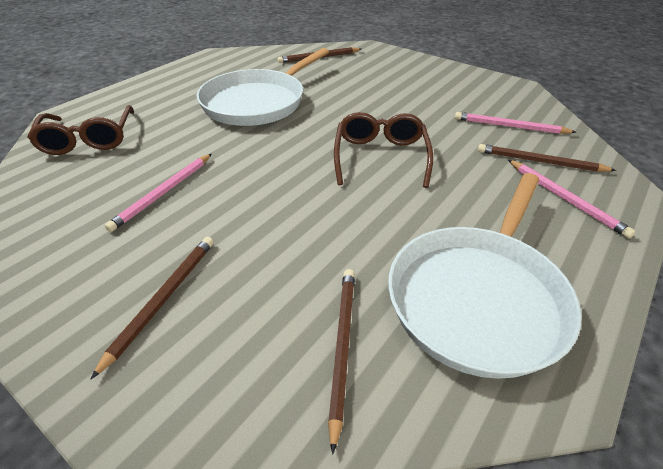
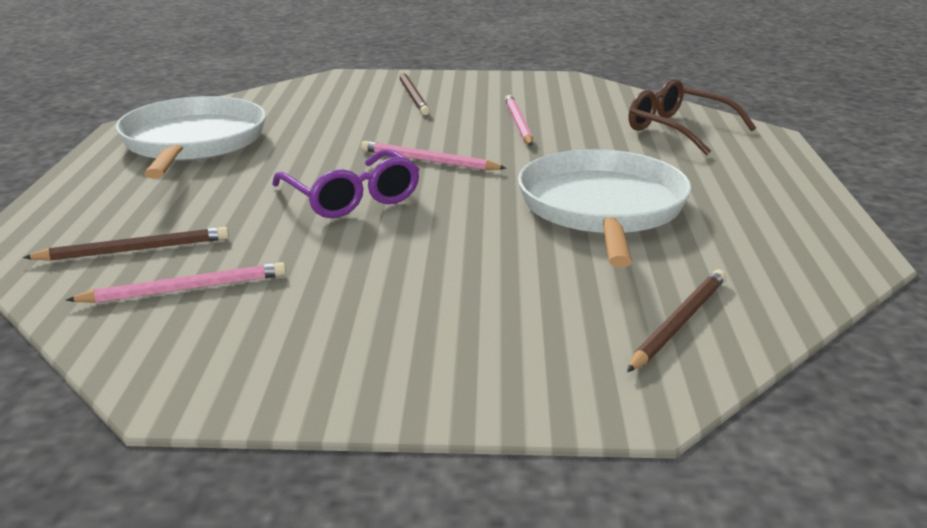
camera: 145 degrees right, 15 degrees down
brown pencil [328,269,355,454] -> none
brown glasses [334,112,433,188] -> purple glasses [272,149,420,218]
pink pencil [508,160,635,239] -> pink pencil moved to [361,141,506,170]

